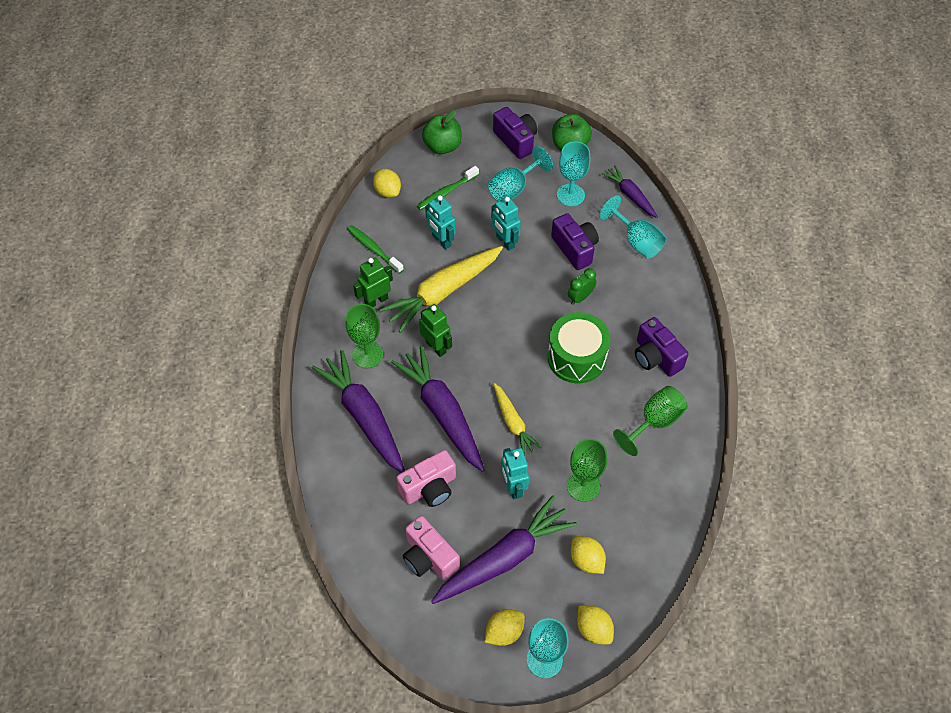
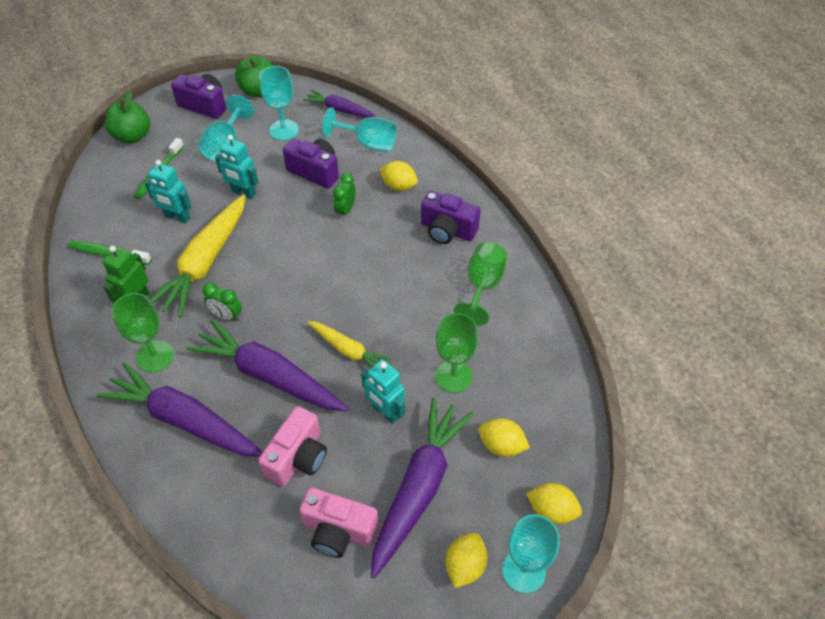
camera: 30 degrees left, 5 degrees down
yellow lemon [373,169,401,198] -> yellow lemon moved to [379,161,418,191]
green robot [419,304,452,357] -> green clock [202,283,242,321]
green drum [548,312,611,383] -> none

